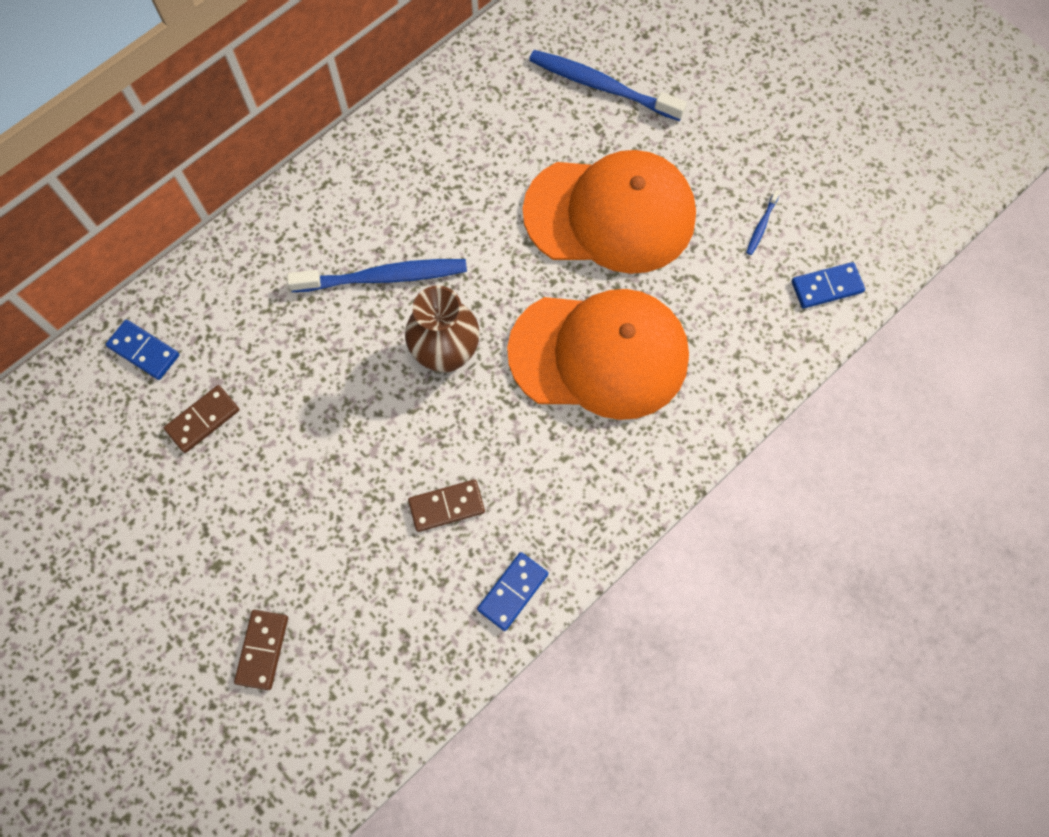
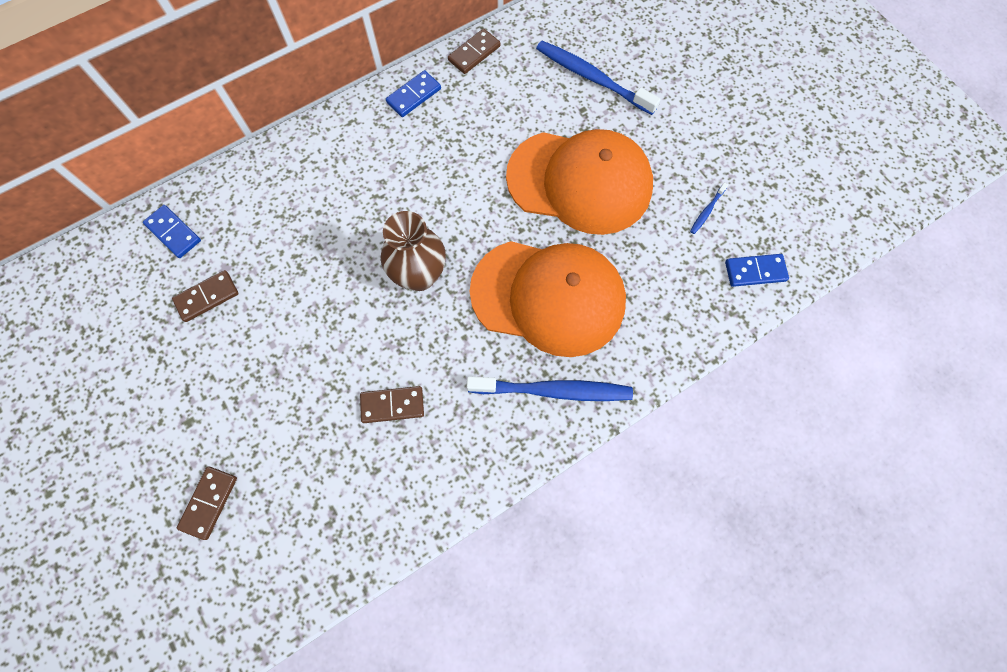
camera: 10 degrees right, 0 degrees up
blue toothbrush [287,259,467,292] -> blue toothbrush moved to [467,376,633,401]
blue domino [477,552,548,631] -> blue domino moved to [386,70,441,117]
none -> brown domino [448,29,501,74]

